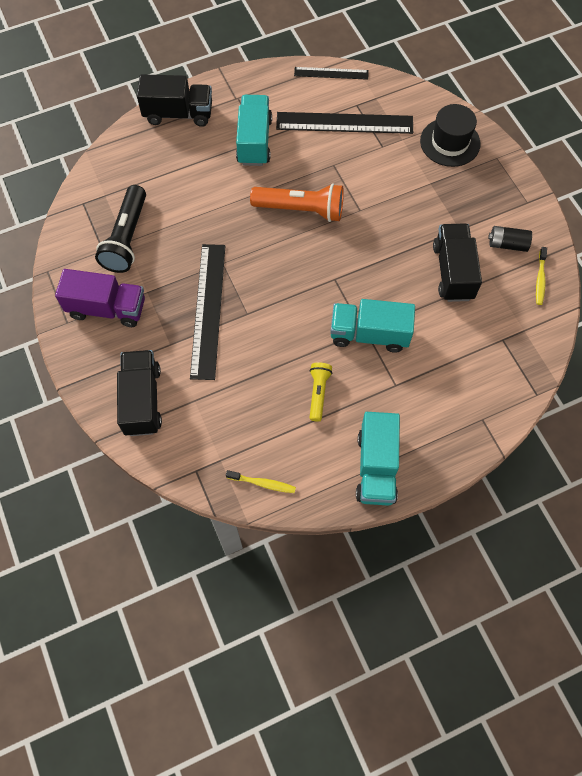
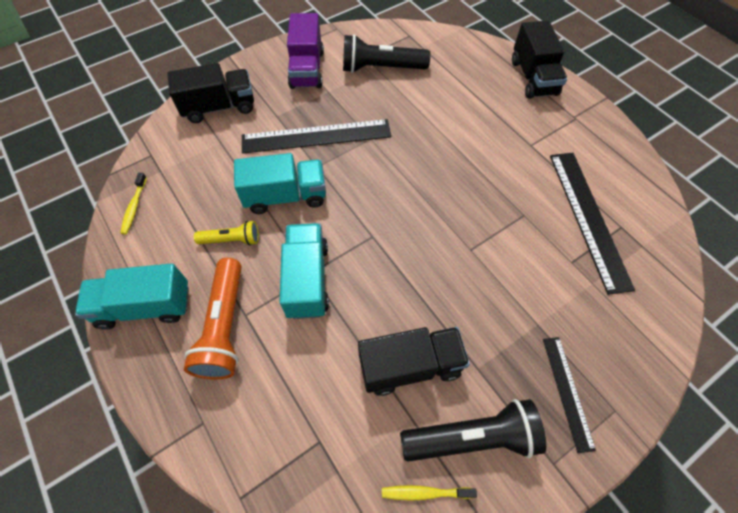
camera: 80 degrees right, 5 degrees down
turquoise truck [236,95,272,166] -> turquoise truck moved to [234,153,326,214]
orange flashlight [250,183,344,222] -> orange flashlight moved to [184,258,242,379]
black ruler [294,67,369,80] -> black ruler moved to [543,337,596,453]
black hat [420,104,481,167] -> none
black battery [488,226,532,252] -> black flashlight [400,399,546,462]

